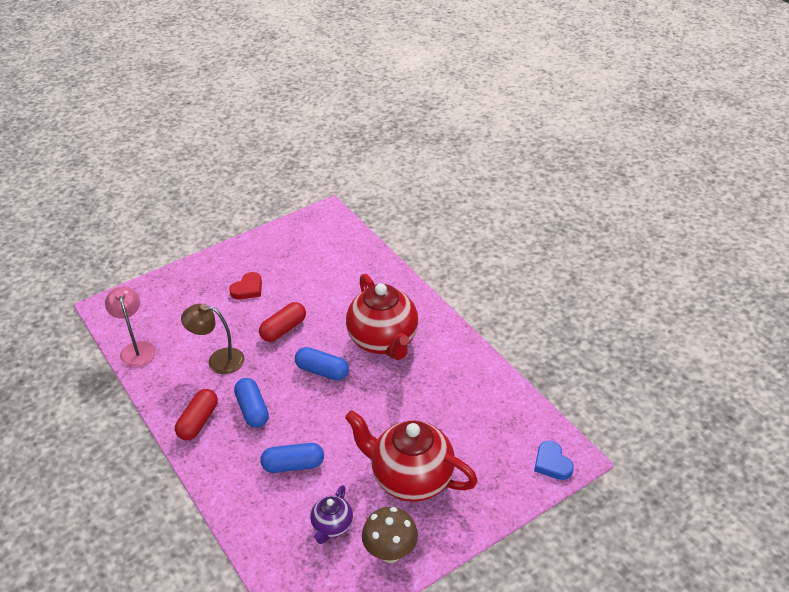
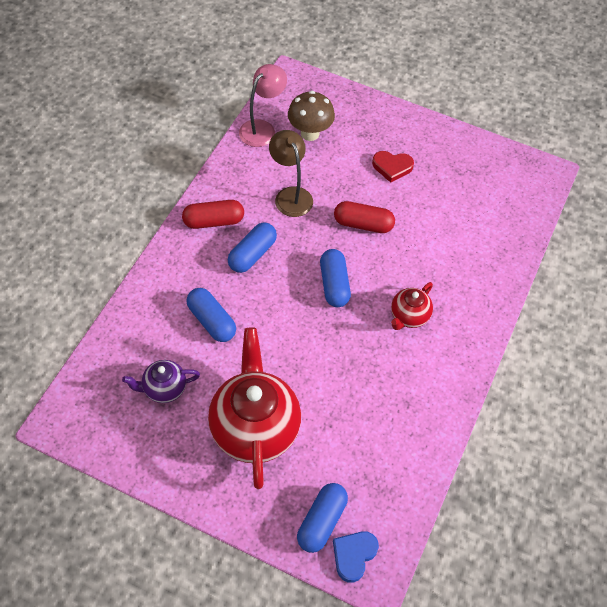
camera: 55 degrees right, 15 degrees up
red teapot [346,274,418,360] -> red teapot [391,282,433,330], size x0.50
brown mushroom [362,507,418,563] -> brown mushroom moved to [288,91,335,141]
none -> blue capsule [297,483,348,553]

